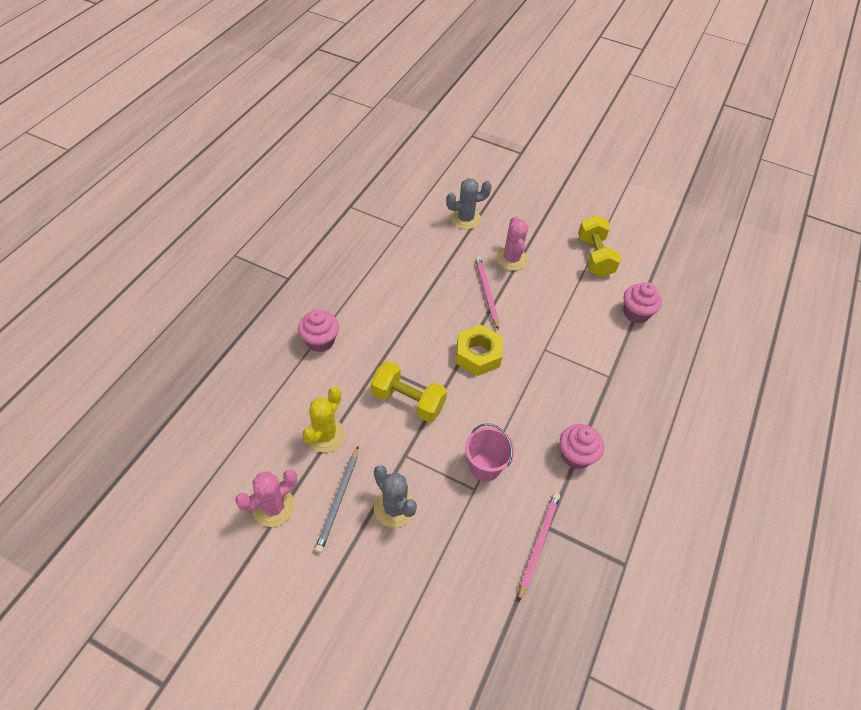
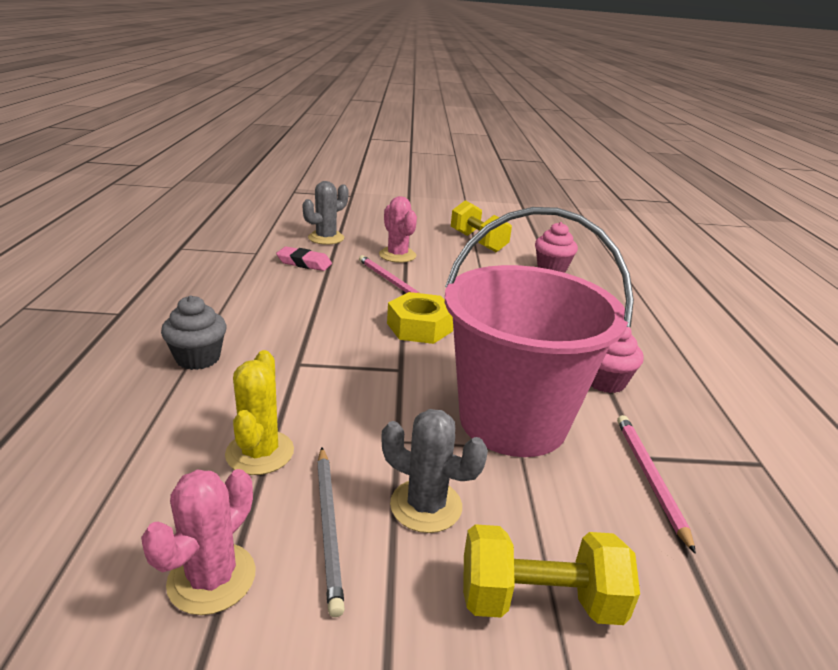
camera: 25 degrees left, 25 degrees down
pink cupcake [298,309,339,352] -> grey cupcake [161,295,227,370]
yellow dumbbell [371,361,447,422] -> yellow dumbbell moved to [463,524,640,625]
pink bucket [465,423,515,481] -> pink bucket [445,207,634,457], size x2.28
none -> pink eraser [276,247,332,271]

